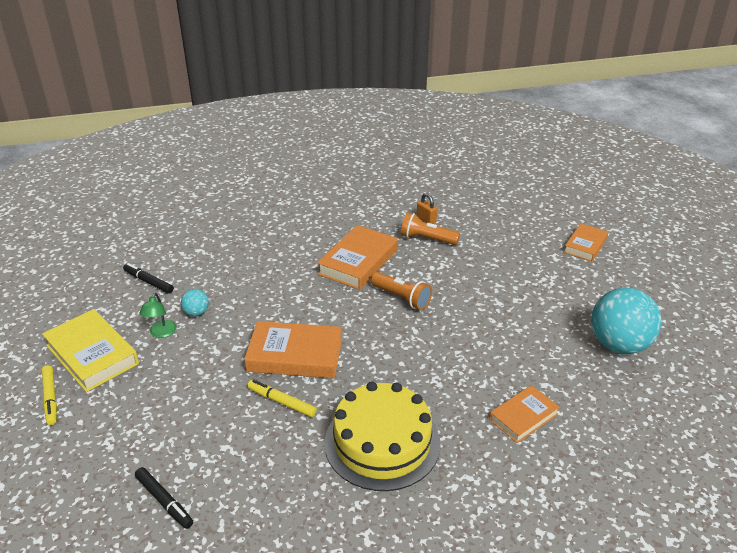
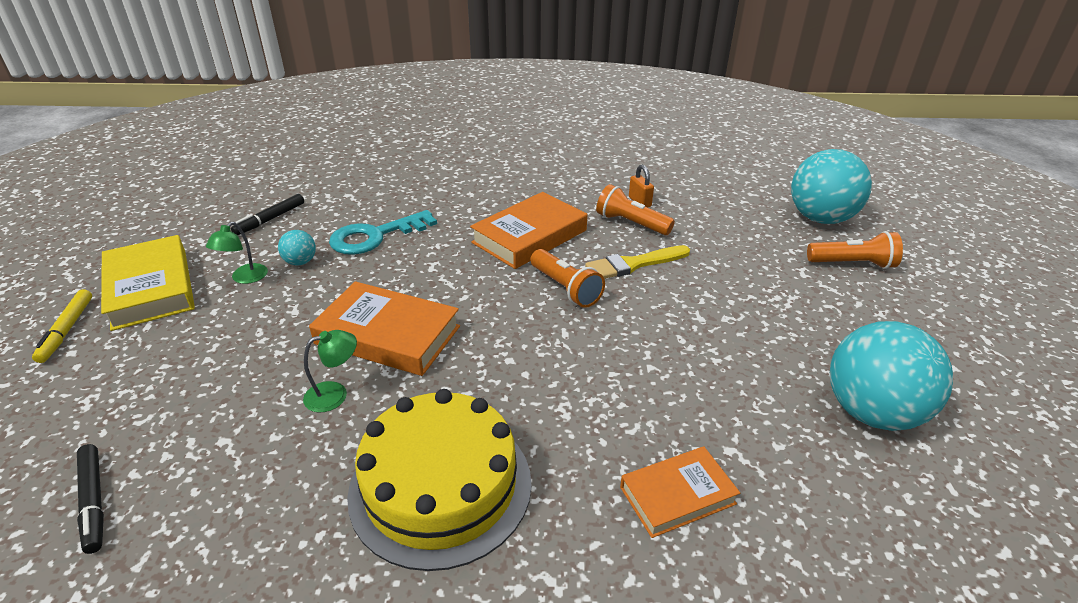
camera: 15 degrees right, 0 degrees up
black marker [123,263,174,294] -> black marker turned 105 degrees counterclockwise [231,194,304,235]
yellow marker [247,380,317,417] -> green lamp [303,330,357,412]
orange book [564,223,609,261] -> orange flashlight [807,231,903,269]
none -> turquoise key [329,210,437,255]
none -> yellow brush [585,245,690,279]
none -> turquoise ball [791,149,872,224]

